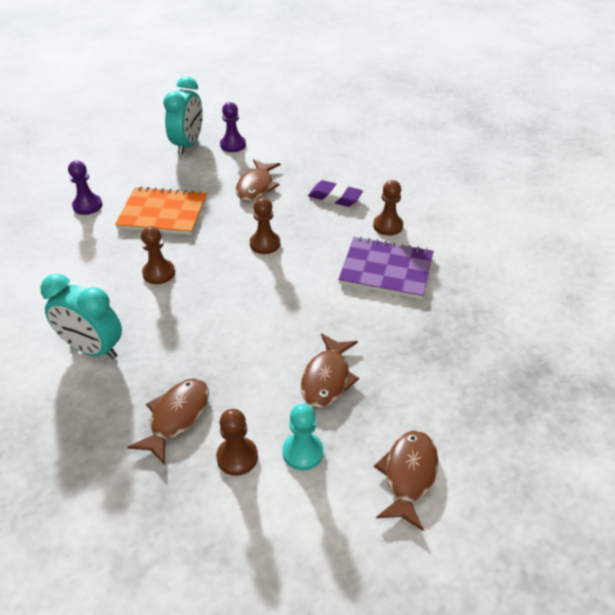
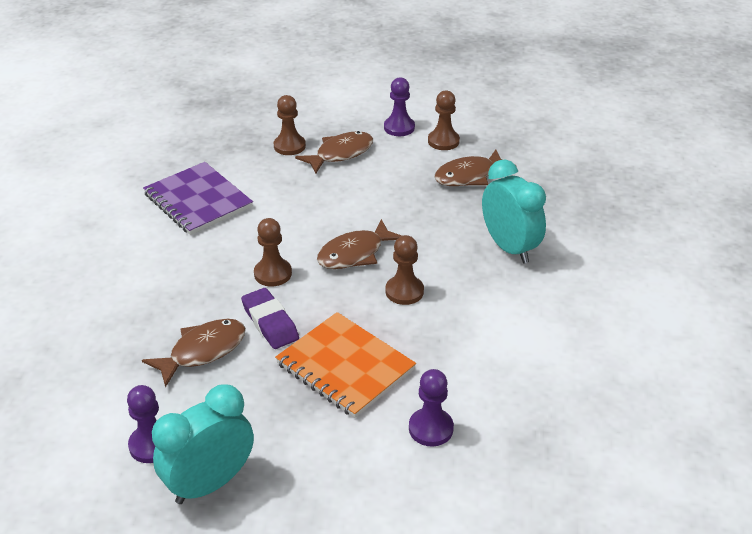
camera: 145 degrees left, 5 degrees down
turquoise pawn [282,404,323,470] -> purple pawn [384,77,415,136]
purple eraser [308,180,363,207] -> purple eraser moved to [241,288,299,349]
brown pawn [373,180,403,236] -> brown pawn moved to [274,95,306,155]
brown fish [374,431,438,531] -> brown fish moved to [317,219,402,269]

